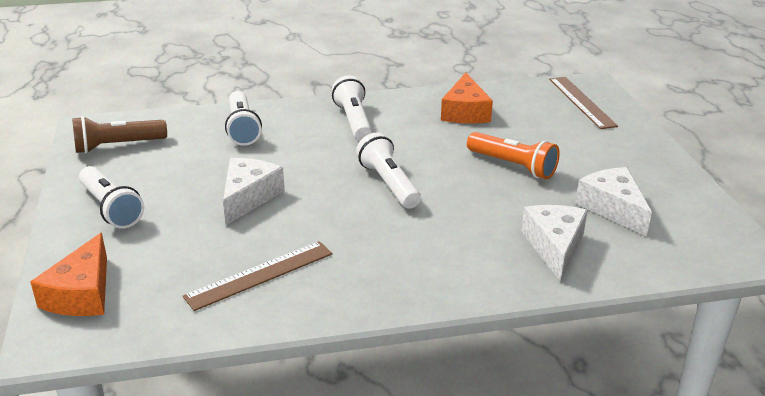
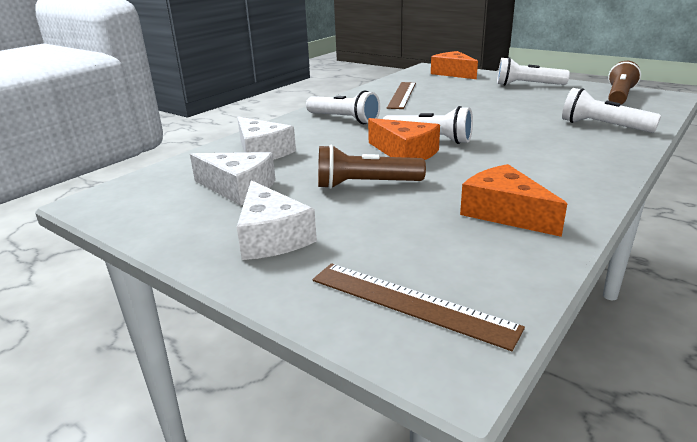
camera: 140 degrees right, 5 degrees down
white cheese [223,158,285,225] -> white cheese moved to [237,180,317,260]
white flashlight [332,76,372,141] -> white flashlight moved to [306,91,380,124]
orange flashlight [467,132,560,179] -> brown flashlight [318,145,426,189]
none -> orange cheese [368,118,440,160]

